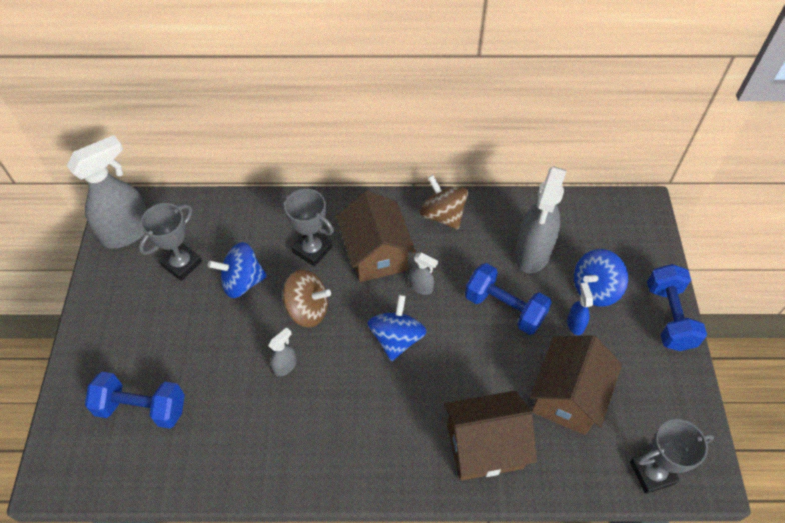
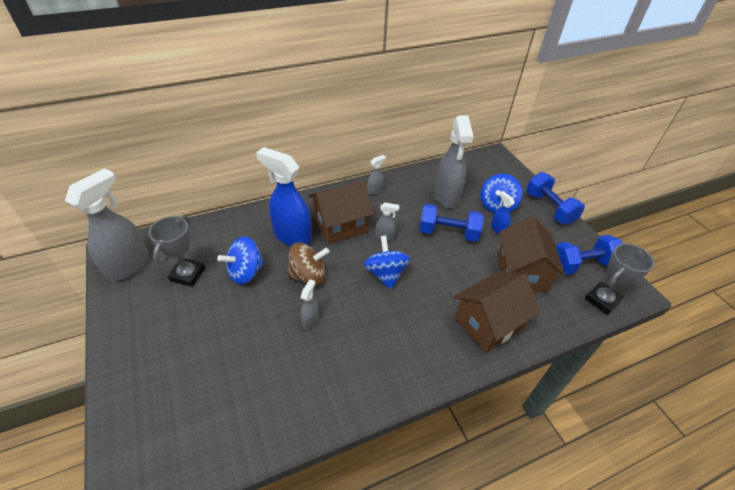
camera: 25 degrees left, 10 degrees down
blue dumbbell [85,372,185,429] -> blue dumbbell moved to [556,235,622,275]
grey trophy [280,189,334,266] -> blue spray bottle [256,147,312,246]
brown house [336,191,416,282] -> brown house turned 75 degrees counterclockwise [309,180,374,244]
brown spinning top [420,175,468,230] -> grey spray bottle [367,155,386,195]

